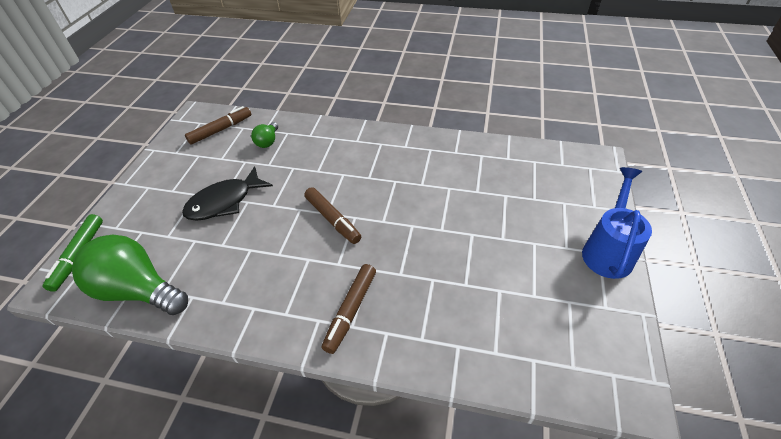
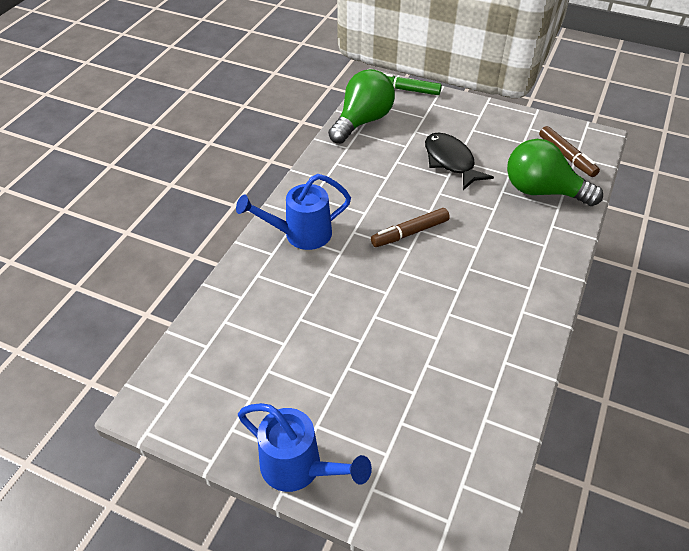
camera: 100 degrees right, 0 degrees up
green light bulb [251,122,278,148] -> green light bulb [507,139,603,206], size x2.09
brown marker [322,264,376,354] -> blue watering can [236,174,351,250]

